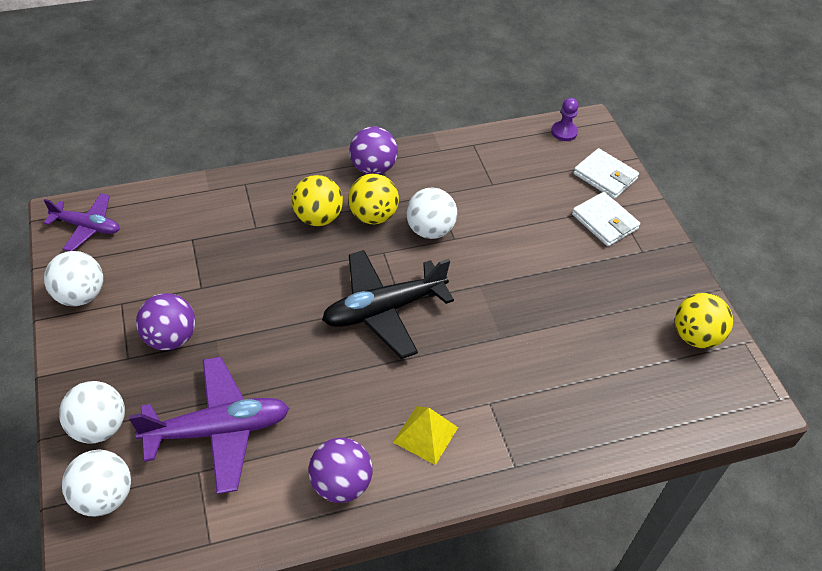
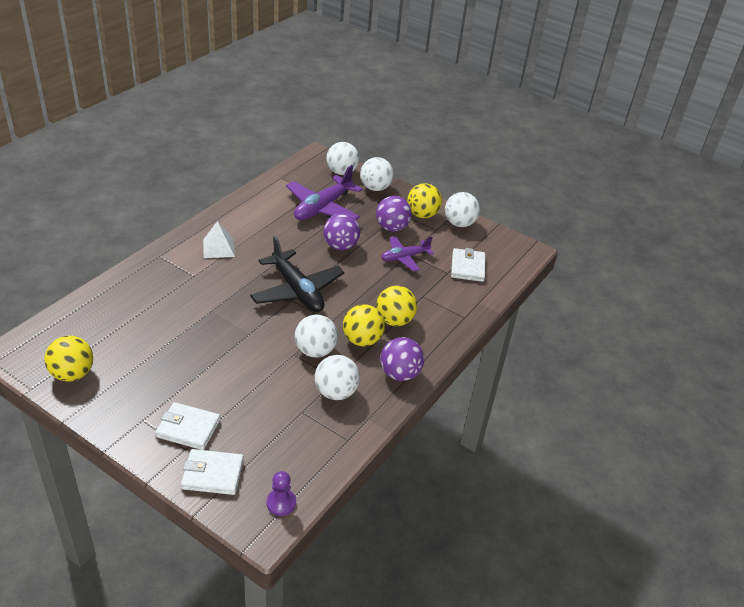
camera: 140 degrees right, 10 degrees down
purple plane [44,193,120,251] -> purple plane moved to [381,236,434,272]
purple ball [309,438,373,503] -> purple ball moved to [323,213,360,250]
black plane [322,250,454,359] -> black plane turned 120 degrees clockwise [250,236,345,312]
yellow pyramid [393,406,458,465] -> white pyramid [203,221,235,258]
none -> white ball [315,355,360,400]
none -> yellow ball [407,183,442,218]
none -> white wallet [451,248,485,282]

